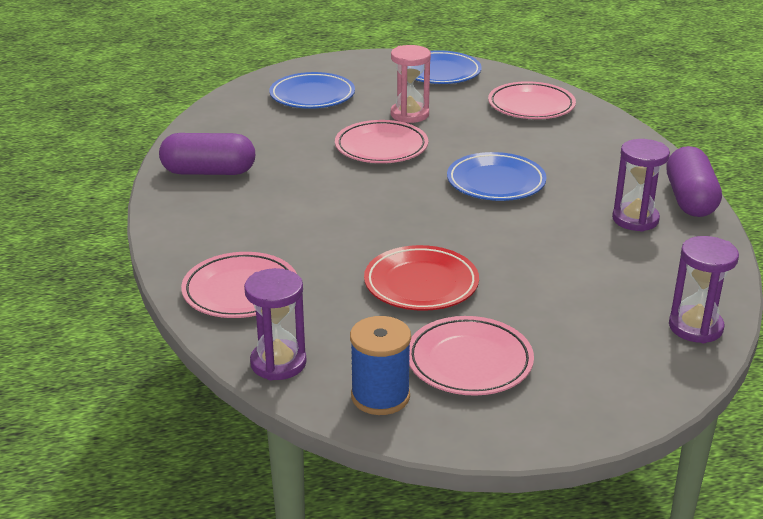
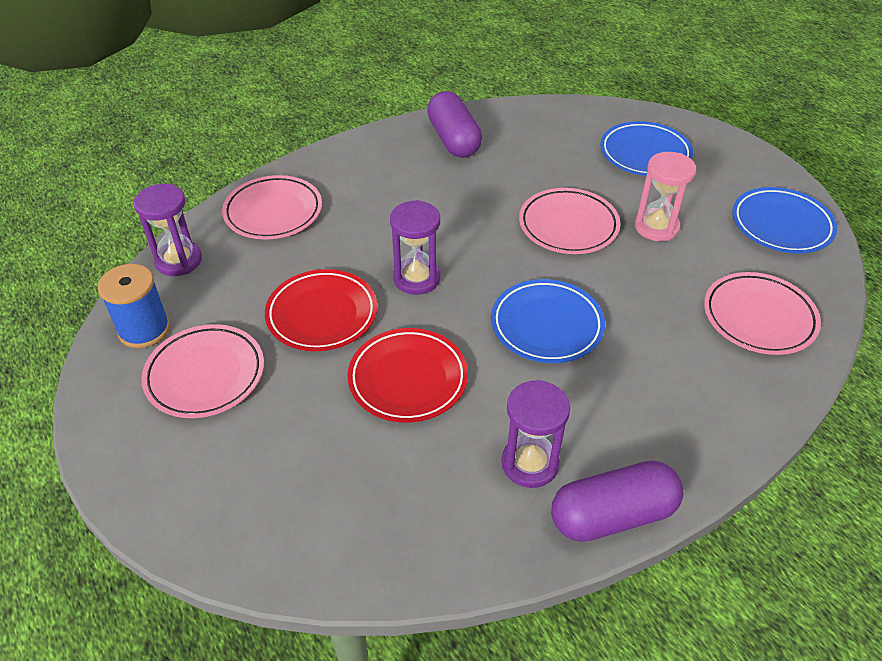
camera: 70 degrees right, 15 degrees up
purple hourglass [669,236,739,343] -> purple hourglass moved to [390,200,440,295]
none -> red plate [348,328,468,423]

